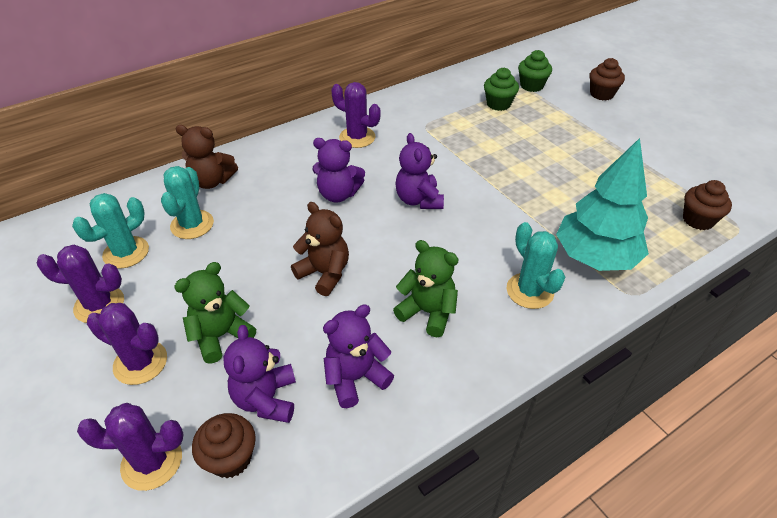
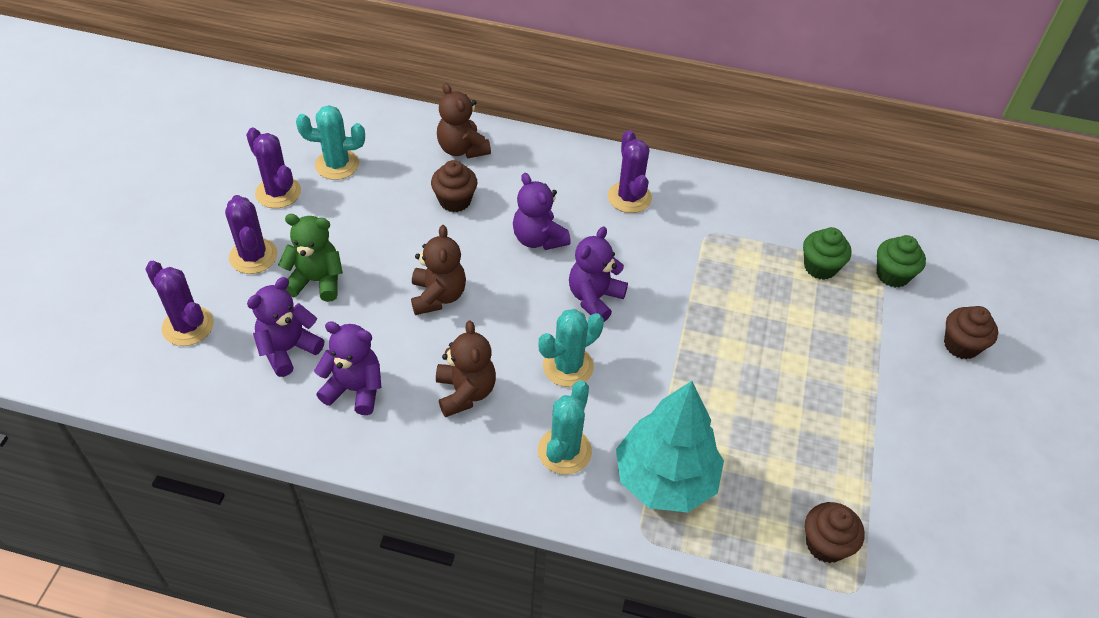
camera: 45 degrees right, 5 degrees up
turquoise cactus [161,166,214,239] -> turquoise cactus moved to [539,309,604,387]
brown cupcake [192,413,256,478] -> brown cupcake moved to [431,160,477,212]
green teddy bear [393,240,459,337] -> brown teddy bear [436,321,496,417]

